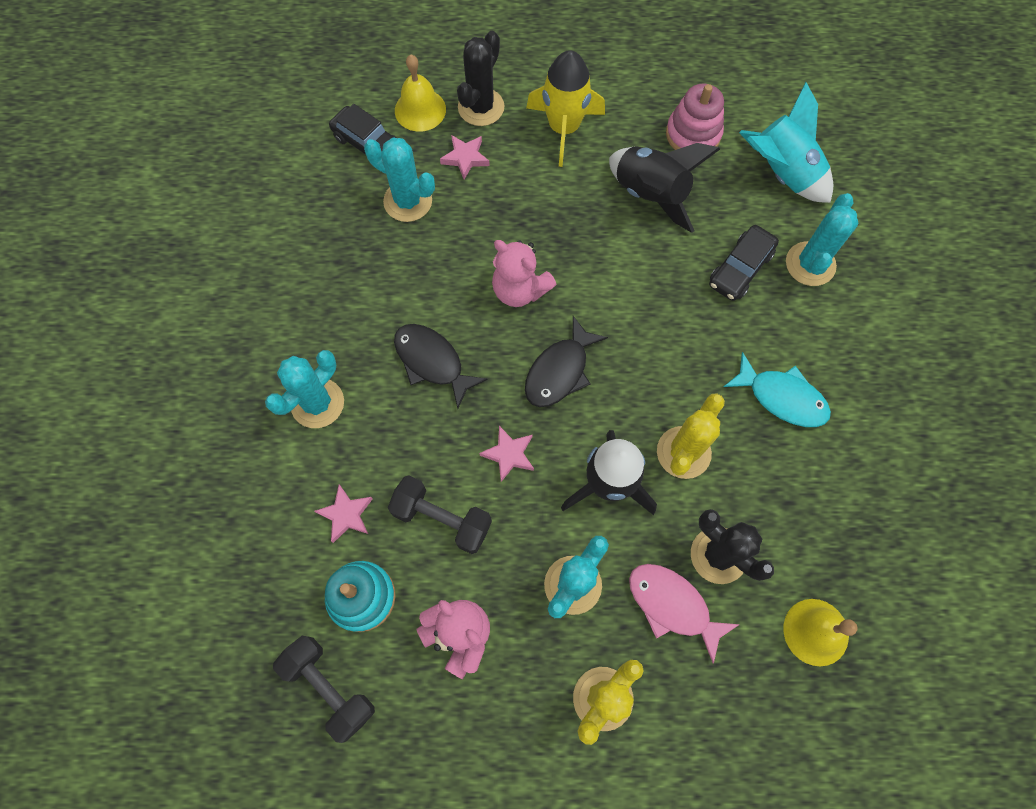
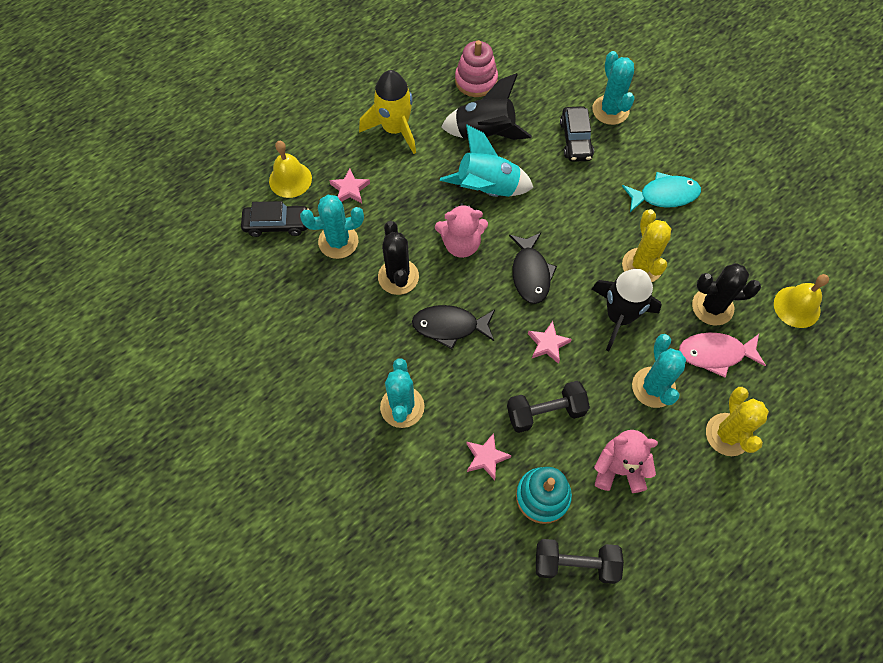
camera: 40 degrees left, 5 degrees down
black cactus [457,31,505,126] -> black cactus moved to [378,221,419,295]
turquoise rocket [739,82,833,203] -> turquoise rocket moved to [440,124,534,197]

